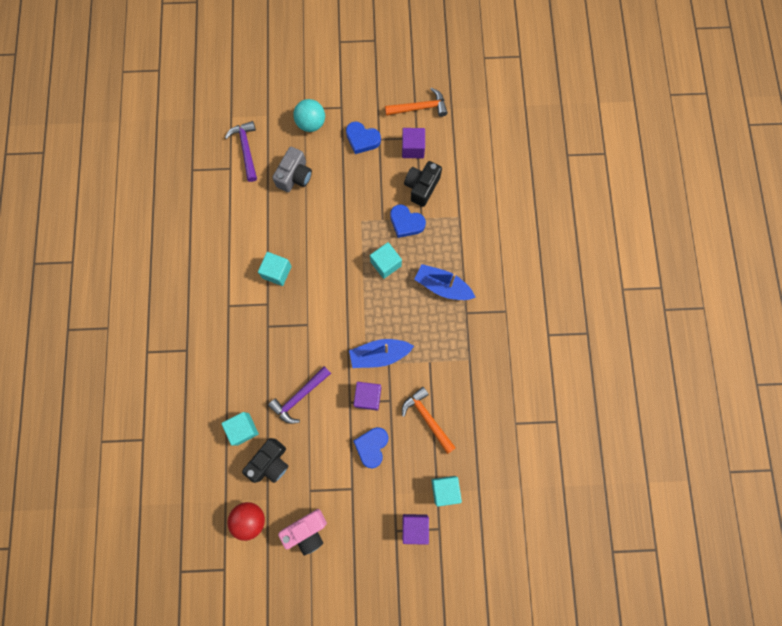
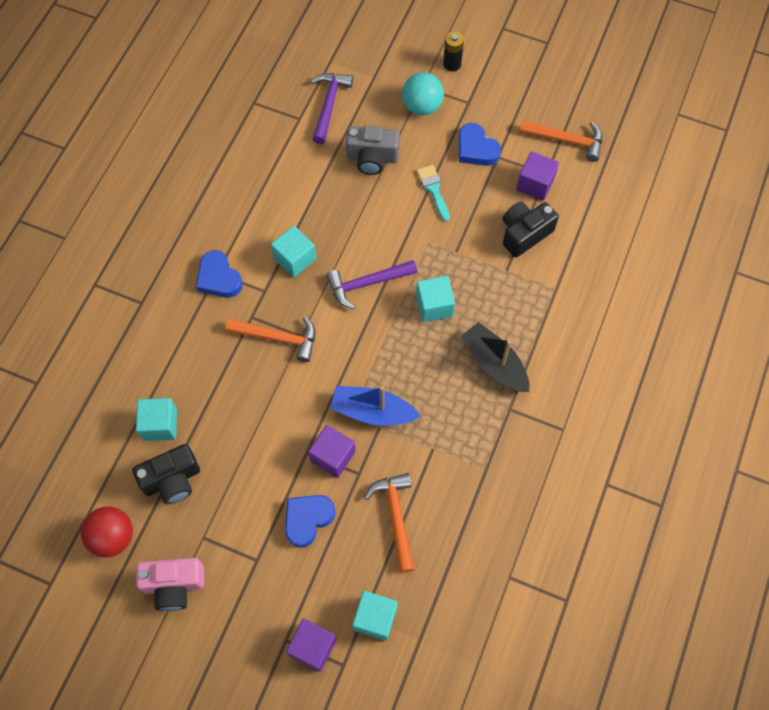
camera: 25 degrees right, 10 degrees down
purple hammer [268,366,331,424] -> purple hammer moved to [326,260,417,309]
grey camera [272,147,312,192] -> grey camera turned 45 degrees clockwise [346,125,400,175]
blue heart [390,204,426,238] -> blue heart moved to [196,250,242,298]
blue boat [414,264,476,300] -> black boat [460,322,529,392]
none -> orange hammer [225,317,315,362]
none -> turquoise brush [417,165,450,221]
none -> black battery [443,31,464,71]

